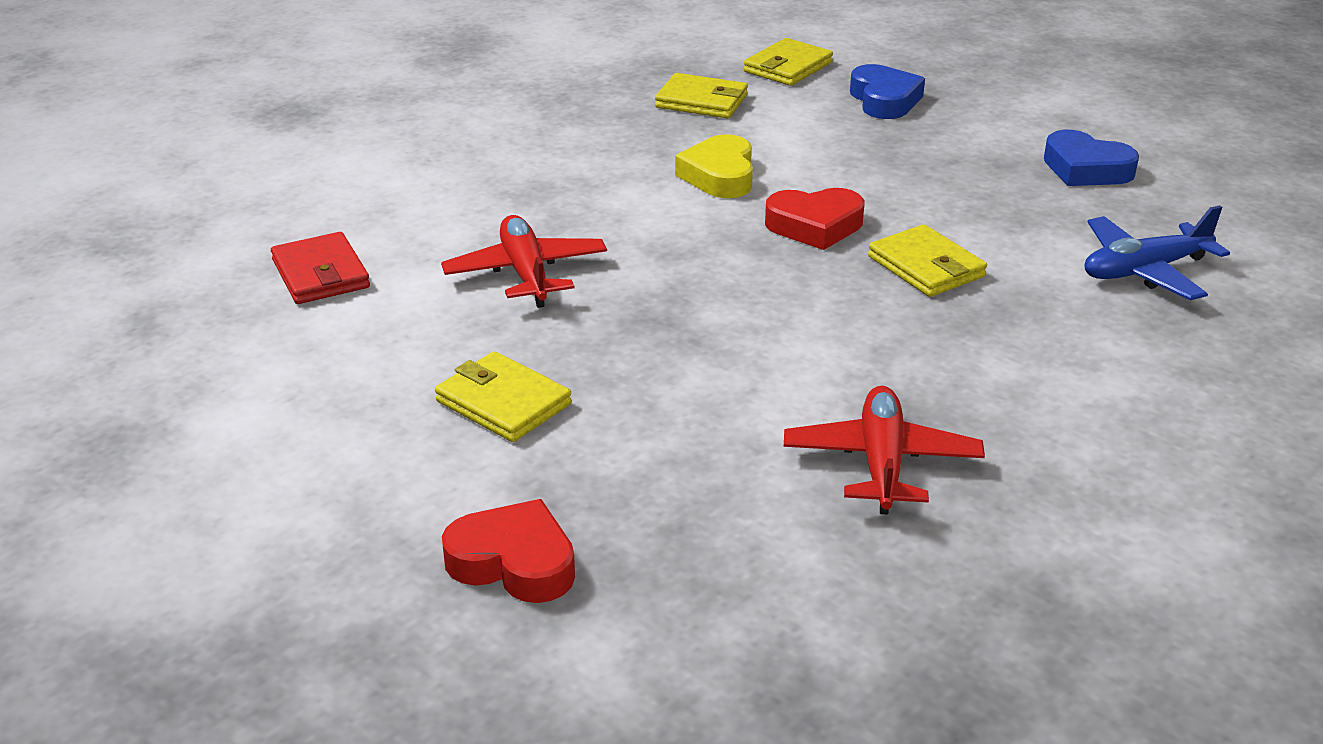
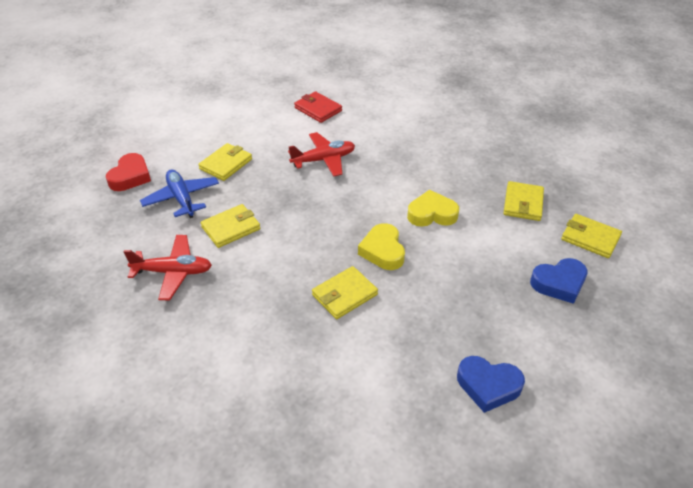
camera: 85 degrees right, 10 degrees up
red wallet [271,232,370,304] -> red wallet turned 75 degrees clockwise [294,91,342,123]
red heart [765,188,864,250] -> yellow heart [358,223,405,270]
blue heart [1044,130,1139,186] -> blue heart turned 105 degrees counterclockwise [457,356,525,413]
blue plane [1084,205,1230,300] -> blue plane moved to [140,169,219,218]
none -> yellow wallet [201,204,260,248]

